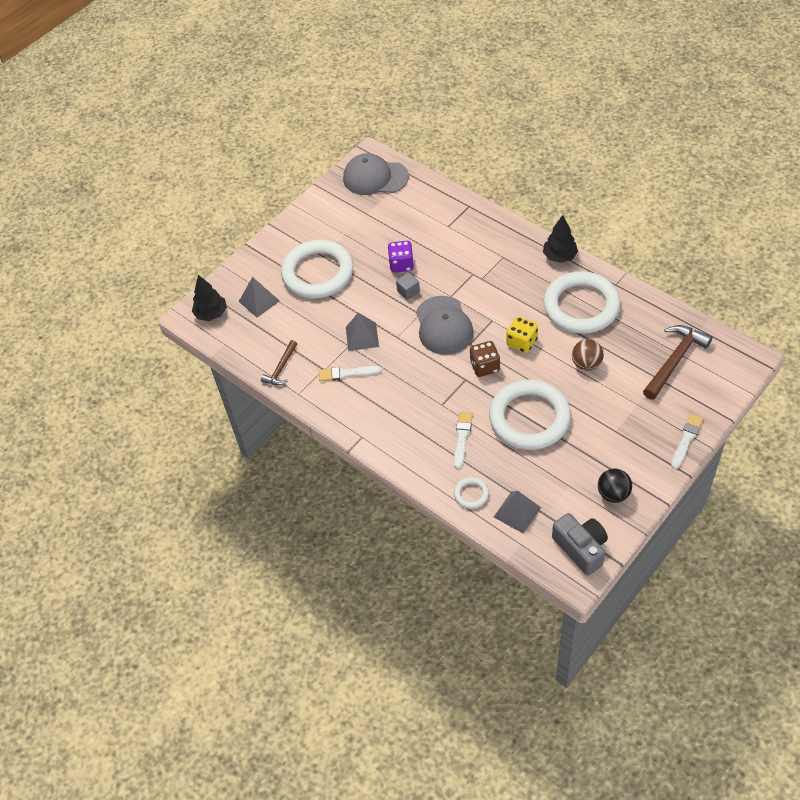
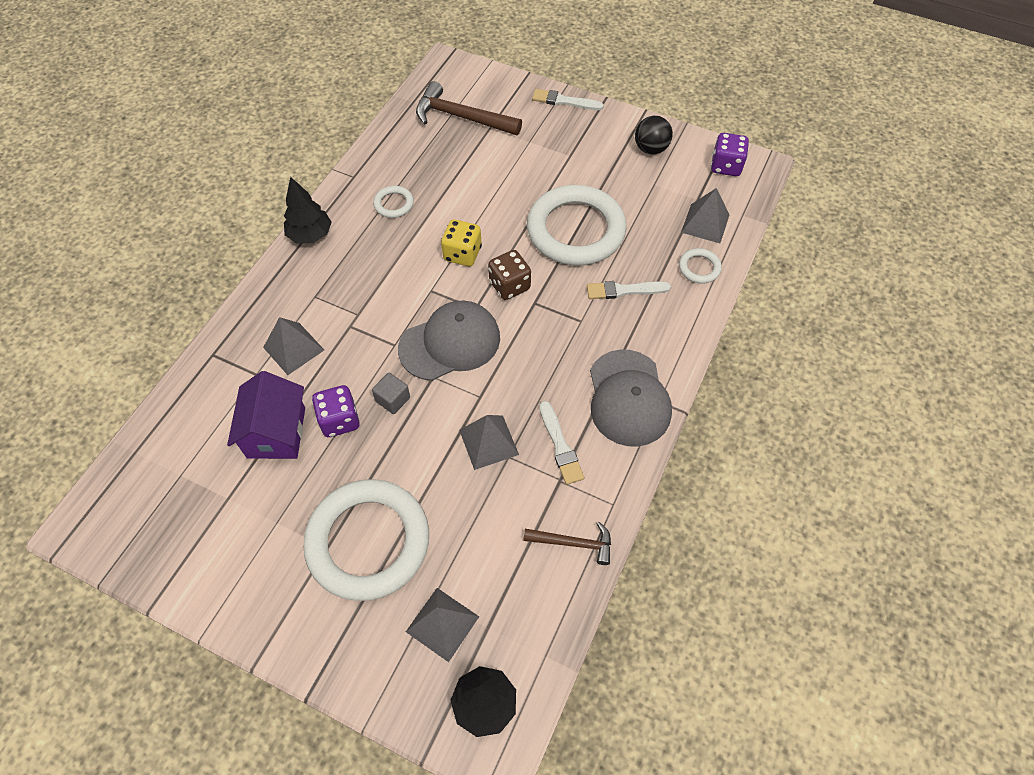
camera: 110 degrees left, 5 degrees up
grey cap [343,153,409,195] -> grey cap moved to [590,350,672,447]
white ring [543,271,621,334] -> white ring [373,186,414,218], size x0.42
grey camera [552,513,608,576] -> purple dice [711,133,749,176]
brown ball [572,339,604,371] -> none
none -> purple house [227,371,305,459]
none -> grey pyramid [263,317,324,375]

